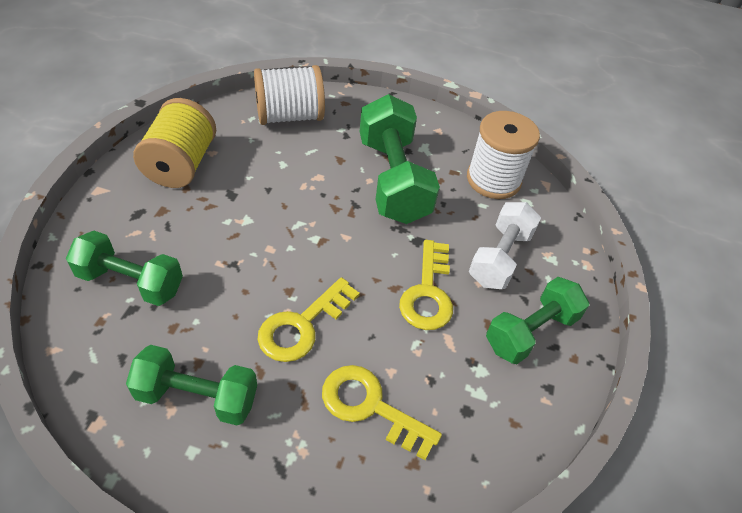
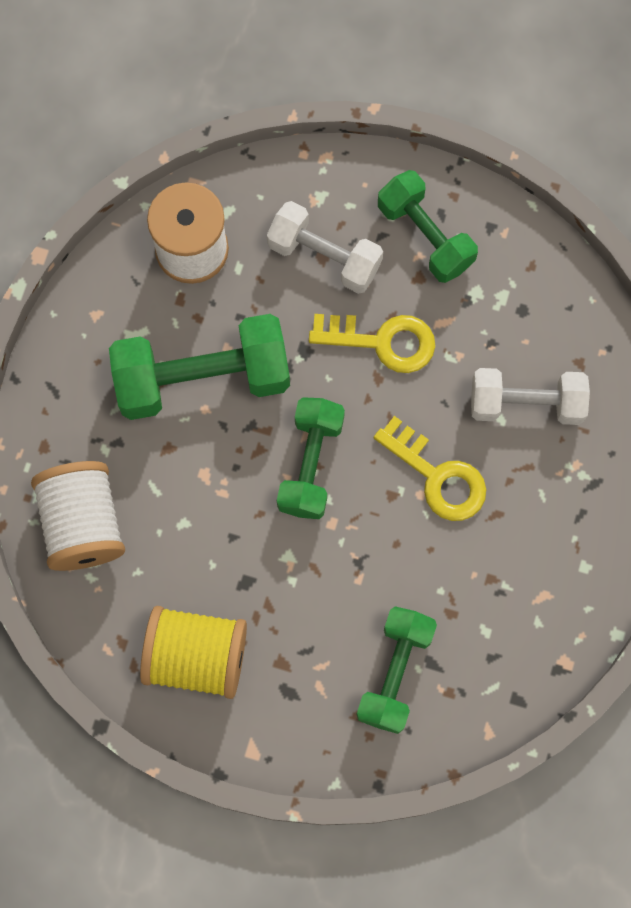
camera: 85 degrees left, 25 degrees up
green dumbbell [126,345,257,426] -> green dumbbell moved to [277,397,345,519]
yellow key [322,365,442,460] -> white dumbbell [471,368,590,425]

